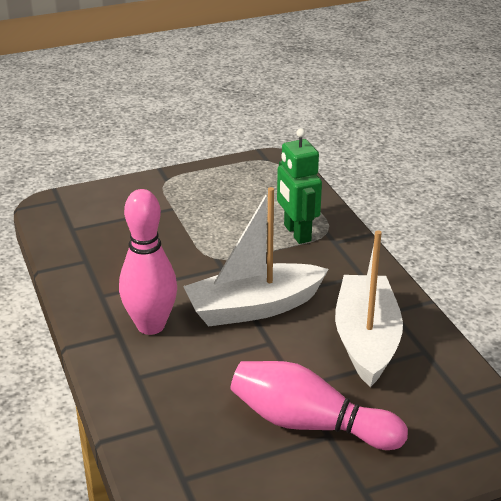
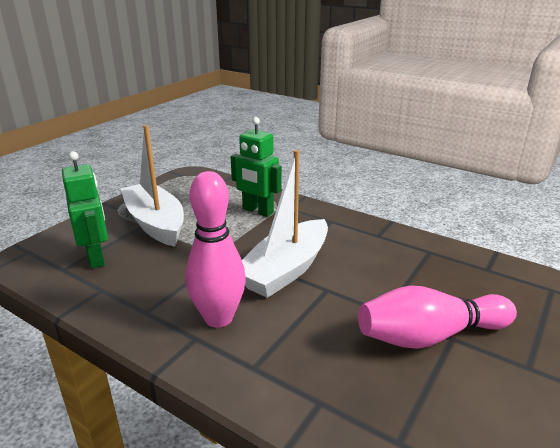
camera: 35 degrees left, 5 degrees down
white boat [335,230,403,387] -> white boat moved to [121,125,184,247]
none -> green robot [62,151,108,268]

